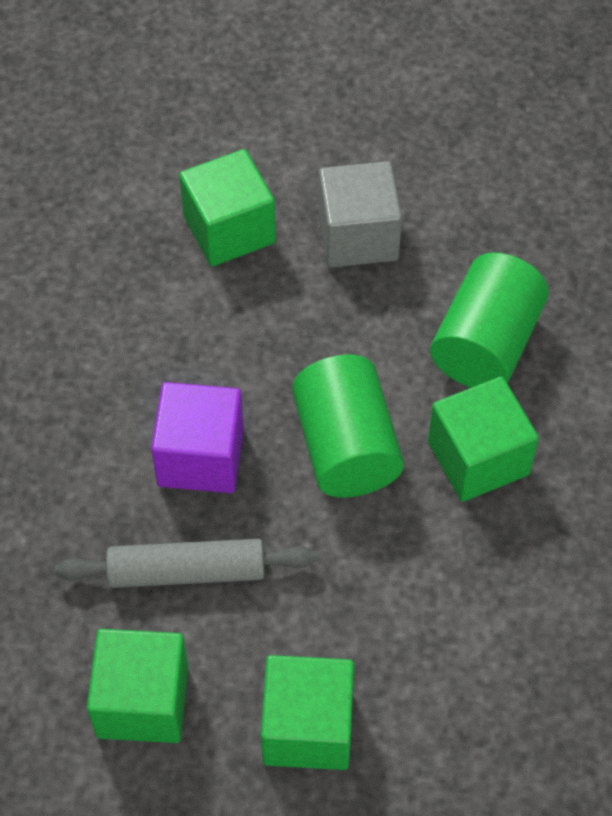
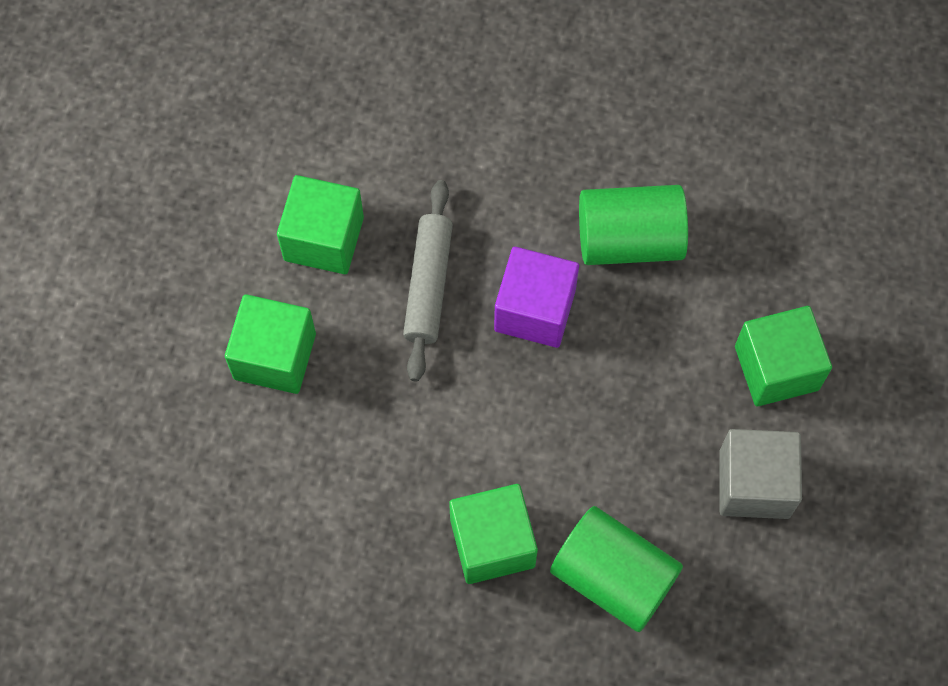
camera: 100 degrees right, 10 degrees up
green cylinder [292,354,404,498] -> green cylinder moved to [579,185,688,265]

